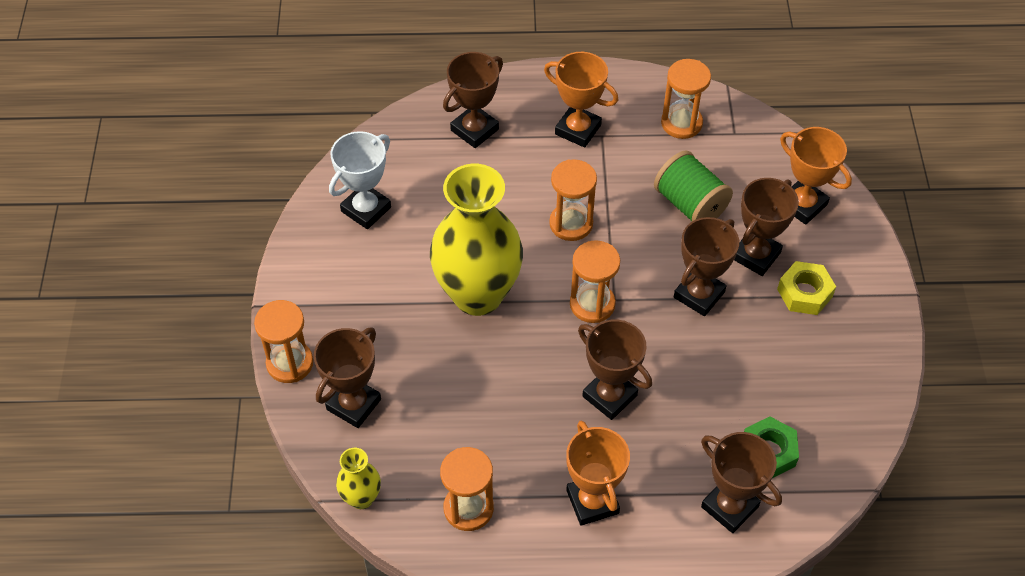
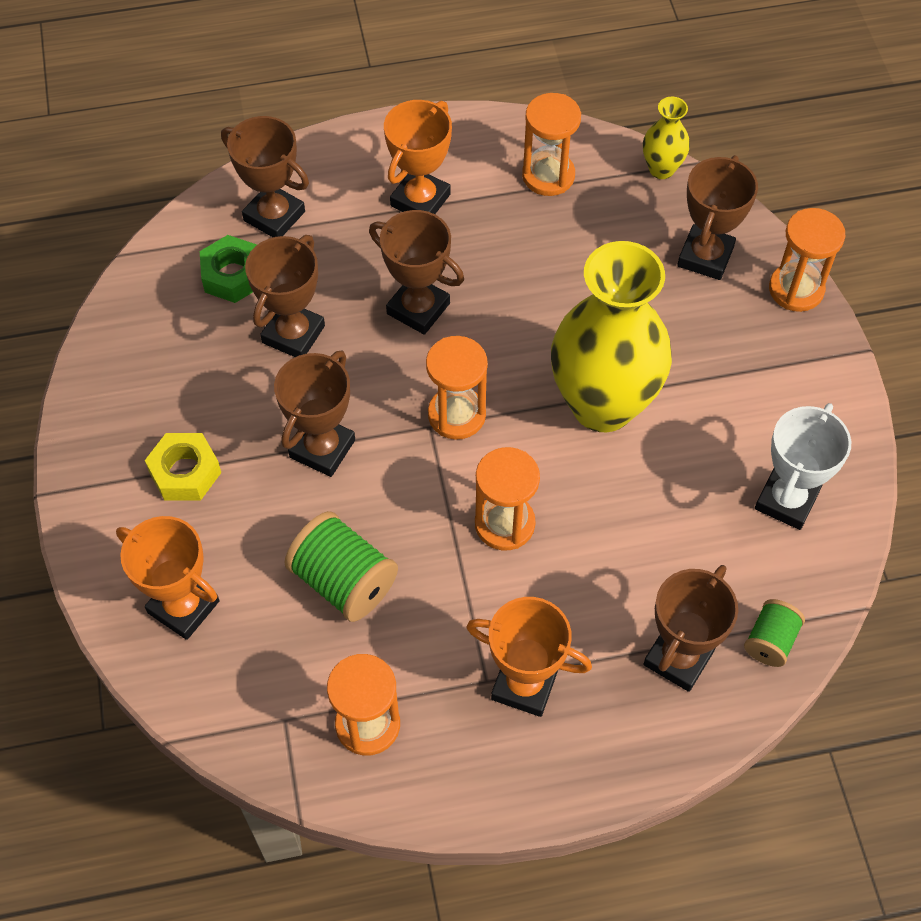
camera: 170 degrees right, 5 degrees up
orange trophy [566,421,630,526] -> orange trophy turned 60 degrees clockwise [384,100,452,214]
brown trophy [734,178,799,276] -> brown trophy moved to [245,235,325,357]
none -> green spool [744,599,805,667]

